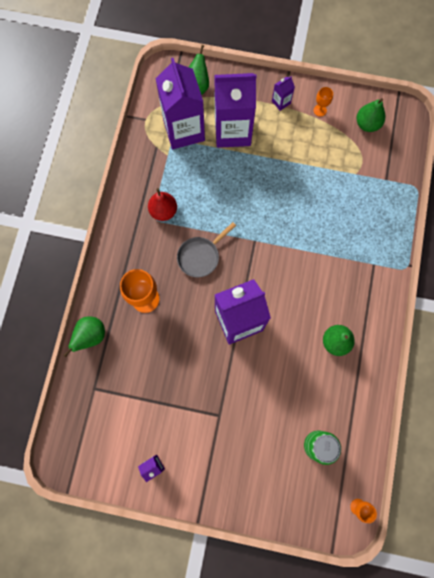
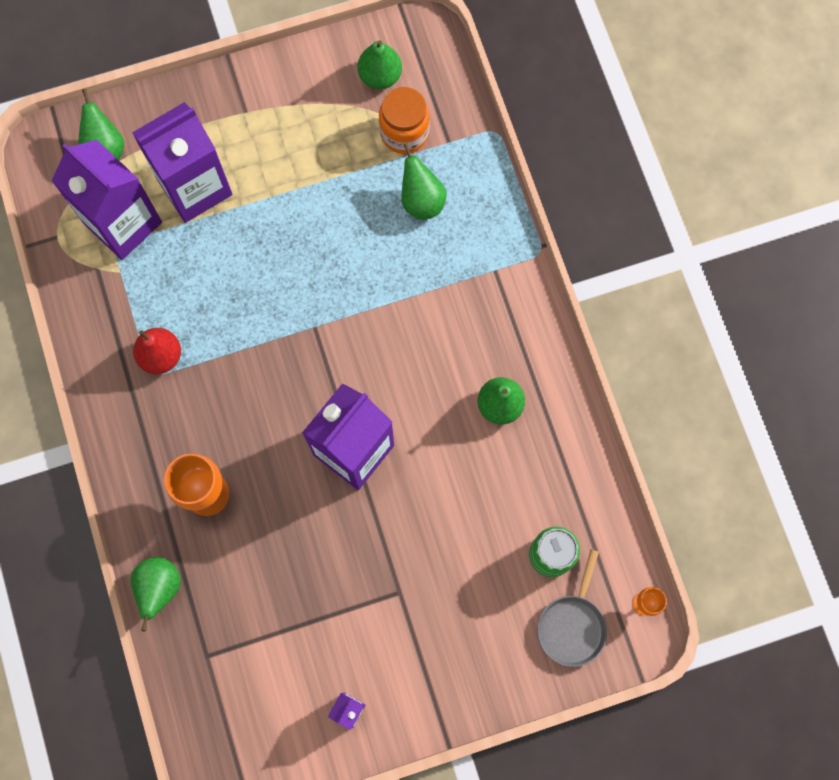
camera: 30 degrees left, 0 degrees up
grey pan [177,222,236,277] -> grey pan moved to [537,549,607,667]
purple carton [272,76,295,111] -> none
orange goblet [314,87,333,117] -> none
none -> orange jar [379,87,430,154]
none -> green pear [401,143,446,220]

